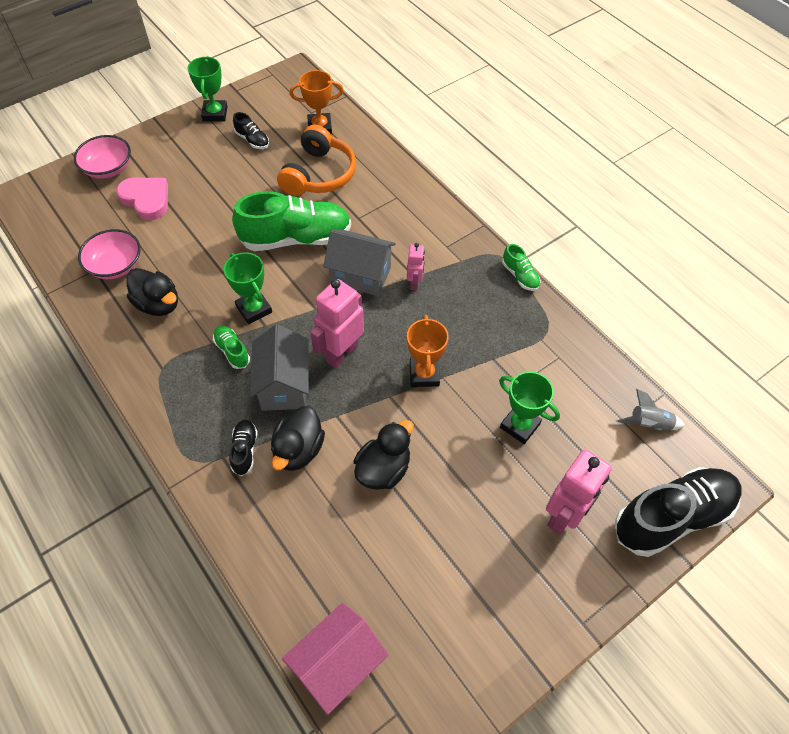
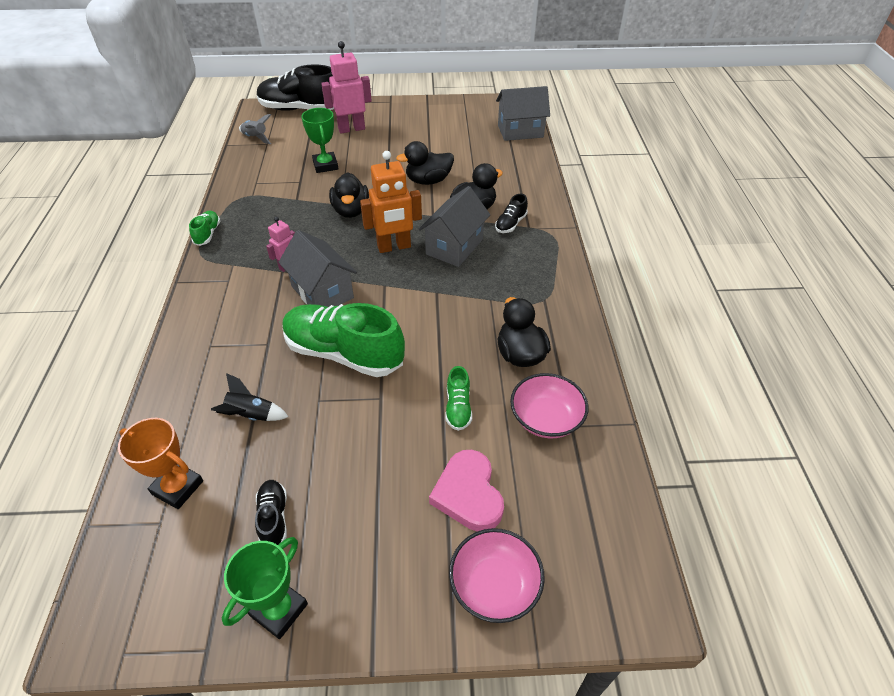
camera: 145 degrees left, 10 degrees down
green shoe [213,326,250,369] -> green shoe moved to [445,366,472,431]
green trophy [224,253,272,324] -> none
orange headphones [277,125,356,196] -> black rocket [211,373,289,421]
pink house [282,603,389,715] -> grey house [496,86,550,141]
pink robot [310,279,364,368] -> orange robot [360,151,422,253]
orange trophy [407,315,449,387] -> black duck [329,172,369,218]

